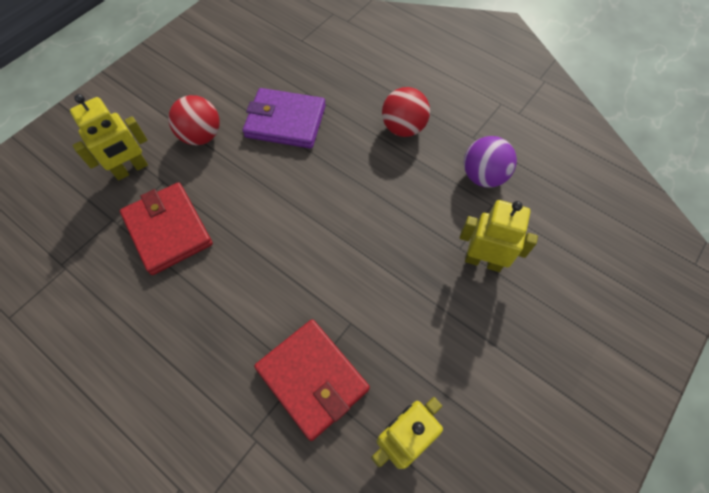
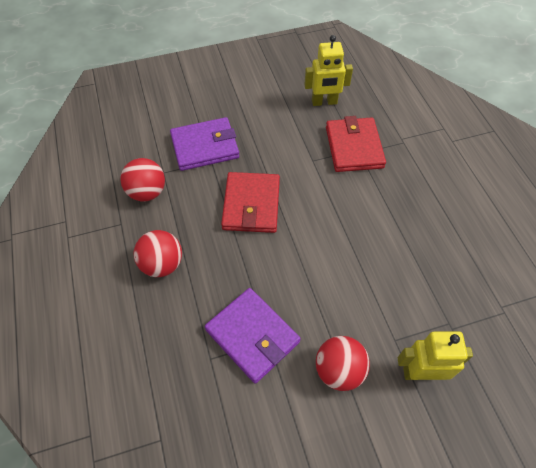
camera: 145 degrees left, 5 degrees down
red wallet [120,182,213,275] -> red wallet moved to [221,172,280,233]
yellow robot [460,200,538,272] -> purple wallet [170,117,239,171]
purple ball [464,136,517,188] -> red ball [120,158,165,202]

